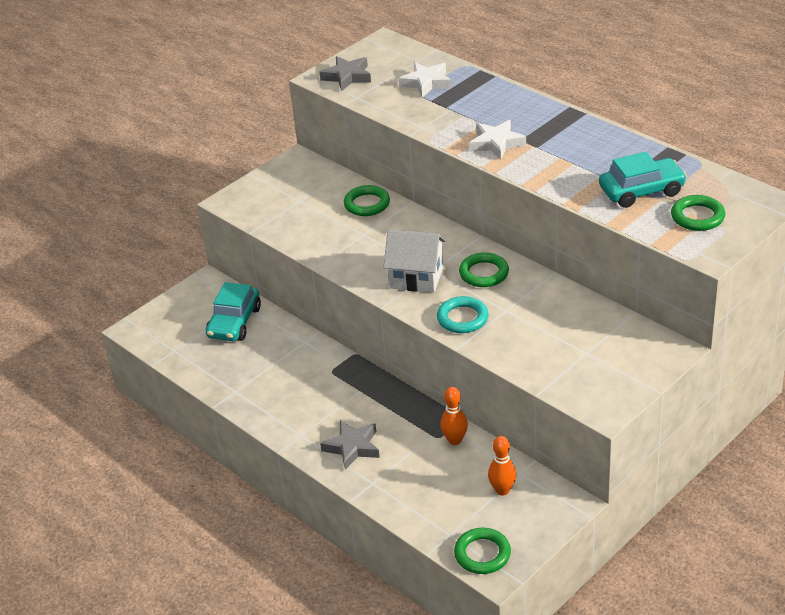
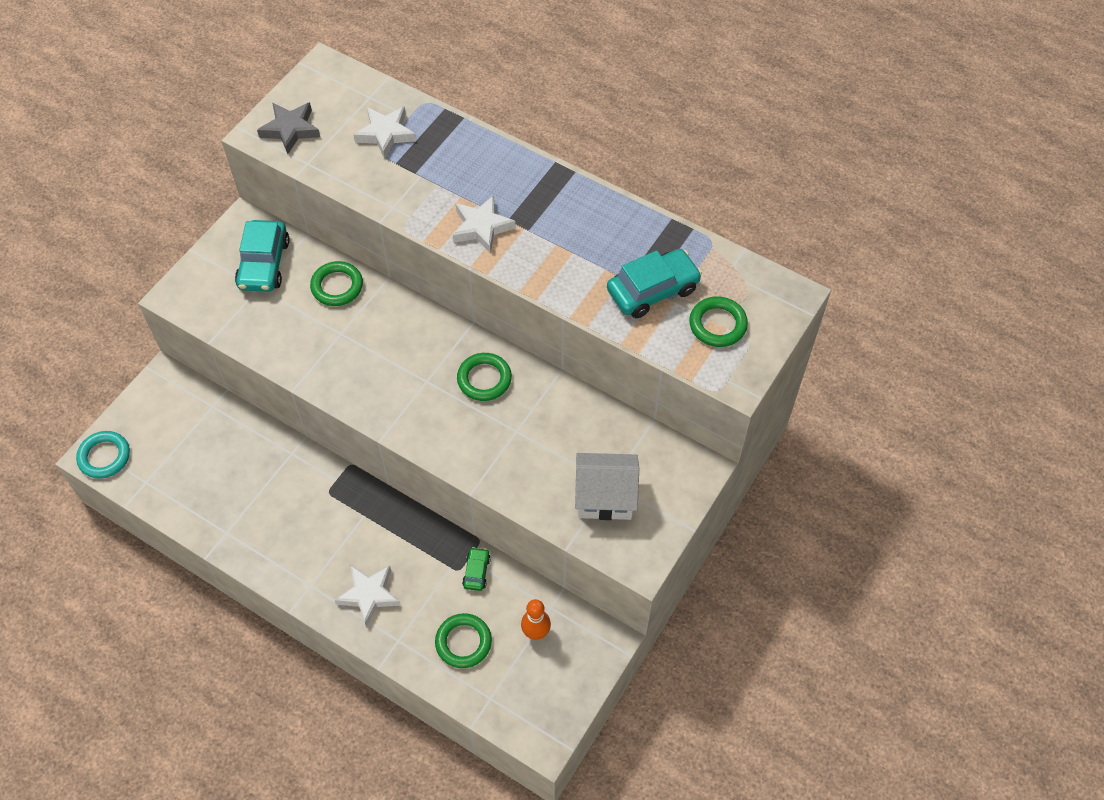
camera: 15 degrees left, 20 degrees up
turquoise car [206,282,261,341] -> turquoise car moved to [235,220,290,292]
grey star [320,420,380,470] -> white star [335,566,401,627]
white house [383,229,446,293] -> white house moved to [575,453,639,520]
turquoise ring [437,296,488,333] -> turquoise ring moved to [76,431,130,479]
orange bowling pin [441,387,468,445] -> green car [462,547,491,591]
green ring [454,528,511,574] -> green ring moved to [435,613,492,668]

